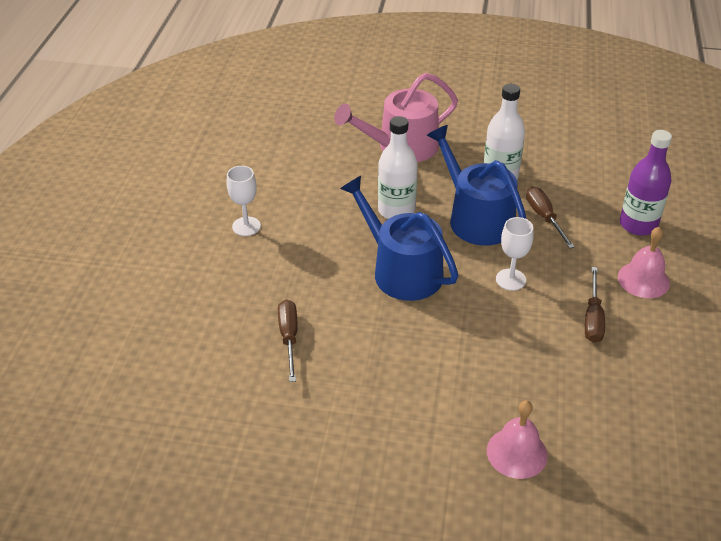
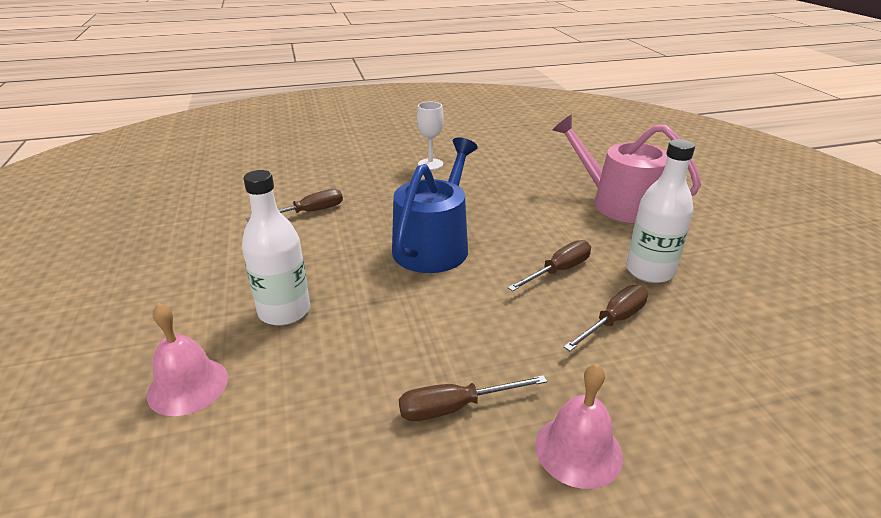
camera: 65 degrees right, 10 degrees down
white bottle [378,116,418,219] -> white bottle moved to [242,170,310,325]
blue watering can [427,125,526,246] -> brown screwdriver [508,240,591,291]
white goblet [496,217,533,291] -> none
purple bottle [620,130,672,236] -> none

